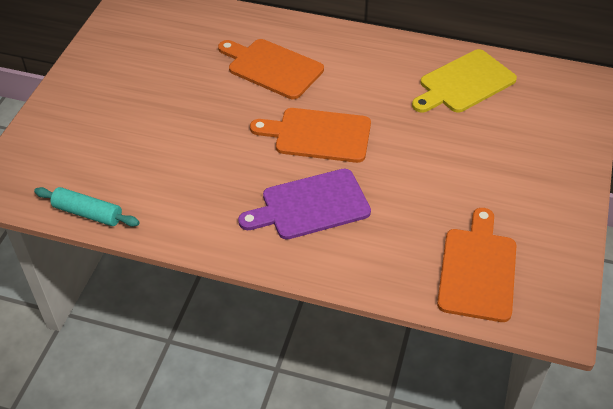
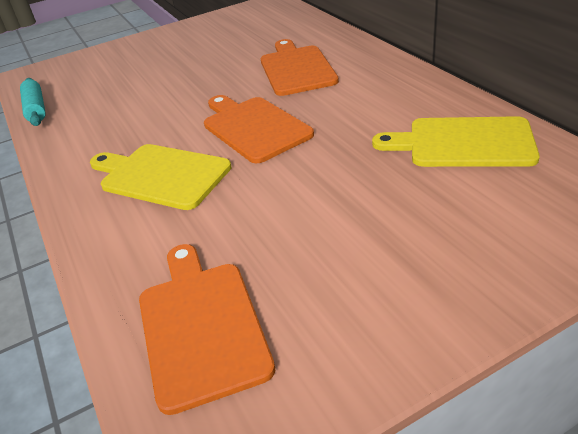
camera: 50 degrees right, 10 degrees down
purple cutting board [238,169,371,240] -> yellow cutting board [90,144,232,210]
orange cutting board [437,208,516,322] -> orange cutting board turned 75 degrees counterclockwise [139,244,275,415]

